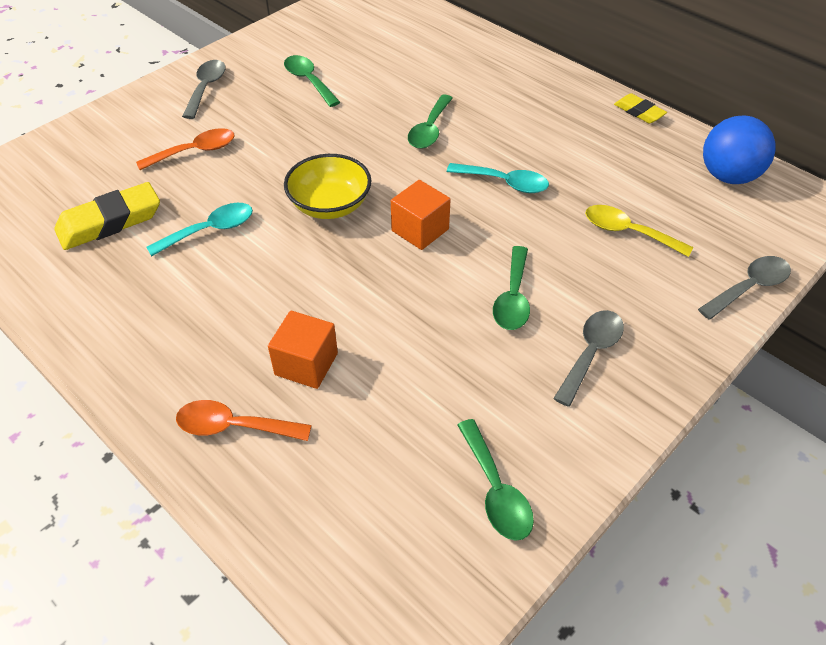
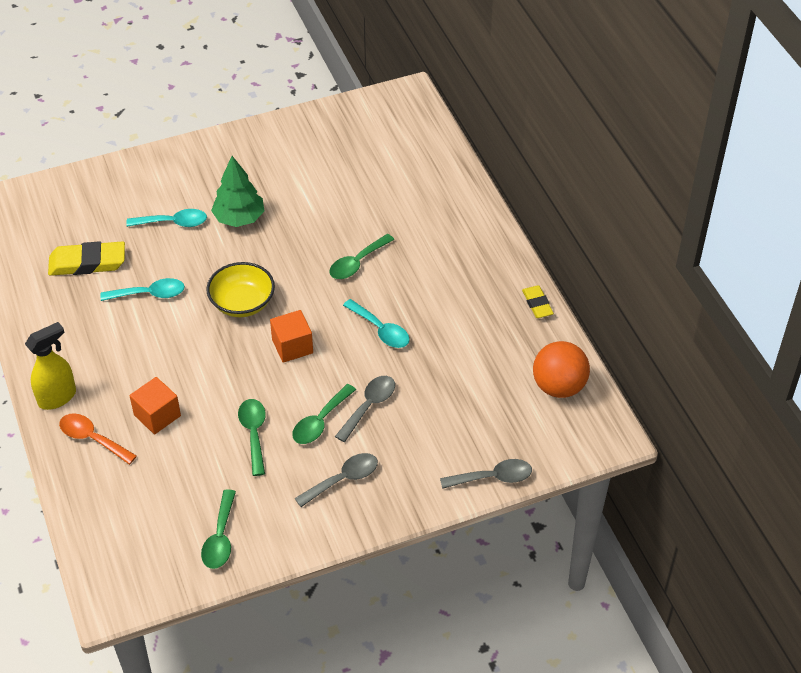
camera: 25 degrees right, 0 degrees up
orange spoon [136,128,235,170] -> turquoise spoon [126,209,207,227]
grey spoon [182,60,226,119] -> grey spoon moved to [335,376,395,442]
green spoon [284,55,340,107] -> green spoon moved to [238,399,266,476]
yellow spoon [585,205,693,257] -> none
blue ball [703,116,776,184] -> orange ball [533,341,590,398]
none -> yellow spray bottle [25,322,76,410]
none -> green tree [211,156,264,227]

